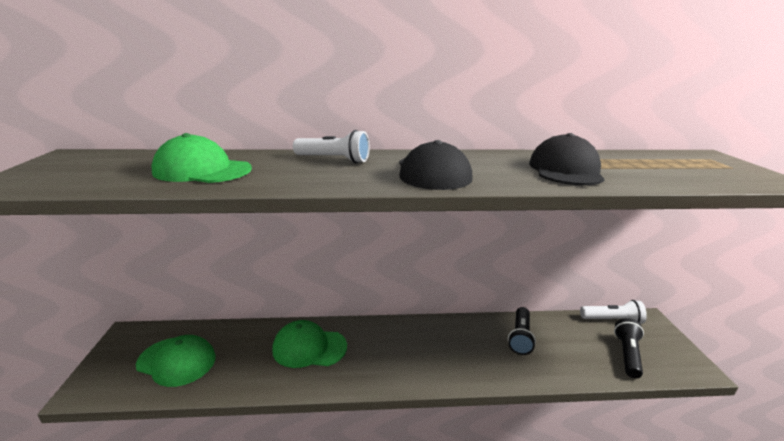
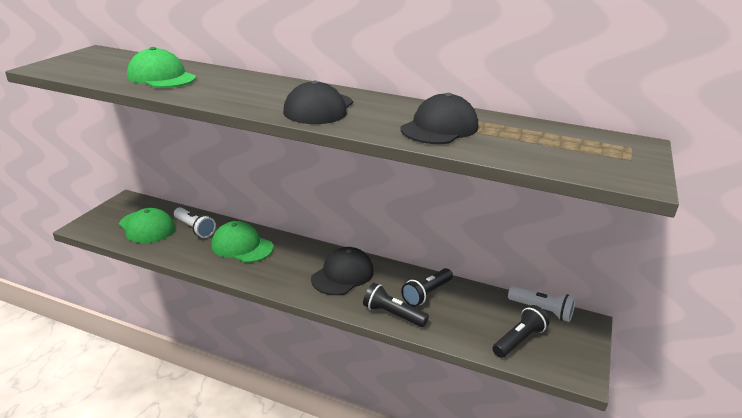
camera: 25 degrees right, 5 degrees up
white flashlight [293,130,370,163] -> white flashlight moved to [174,207,216,238]
none -> black cap [311,247,374,295]
none -> black flashlight [363,283,429,327]

